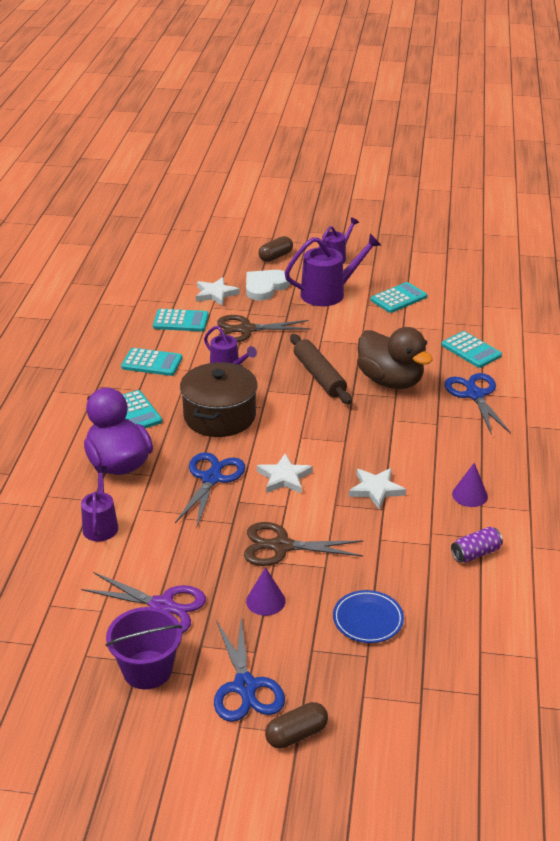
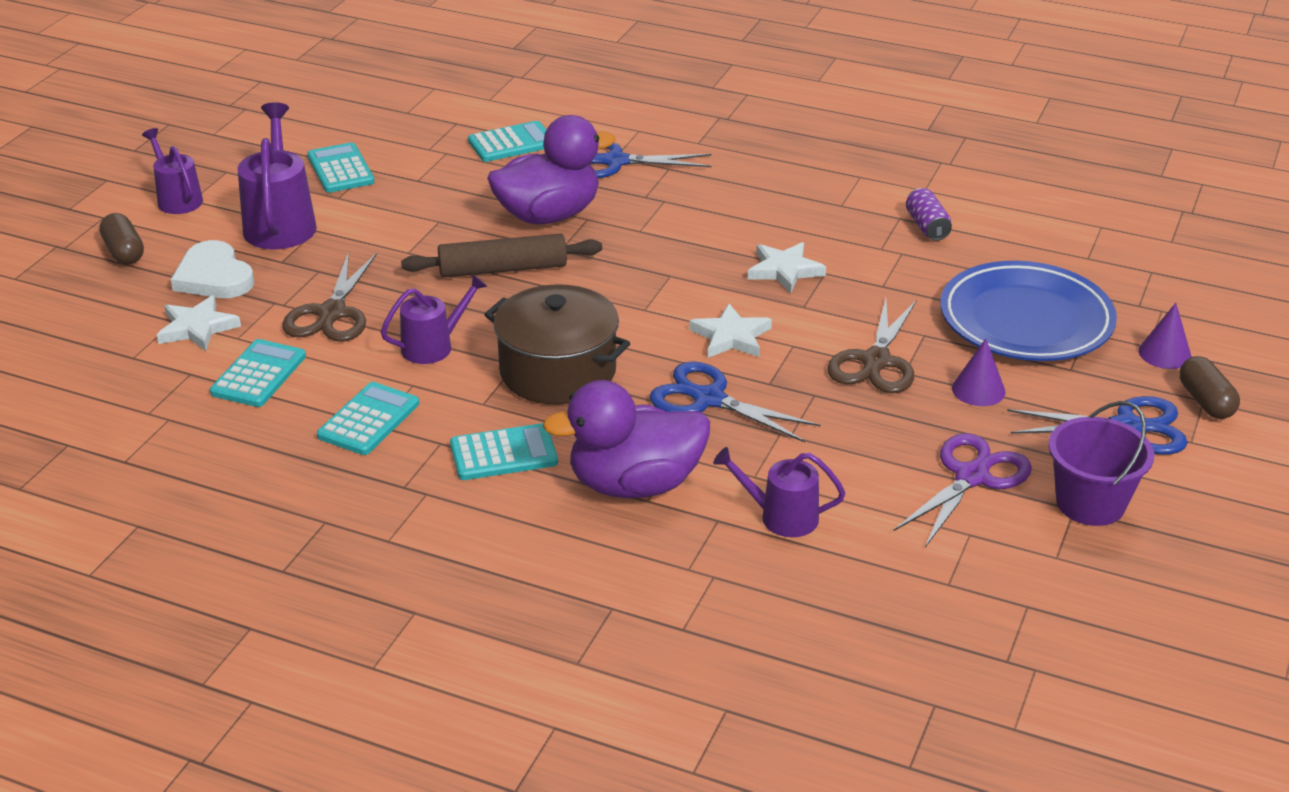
camera: 75 degrees left, 0 degrees up
blue plate [333,590,404,643] -> blue plate [940,261,1117,361], size x1.95
brown duck [357,327,433,389] -> purple duck [487,115,616,224]
purple cone [452,463,488,507] -> purple cone moved to [1138,303,1191,369]

